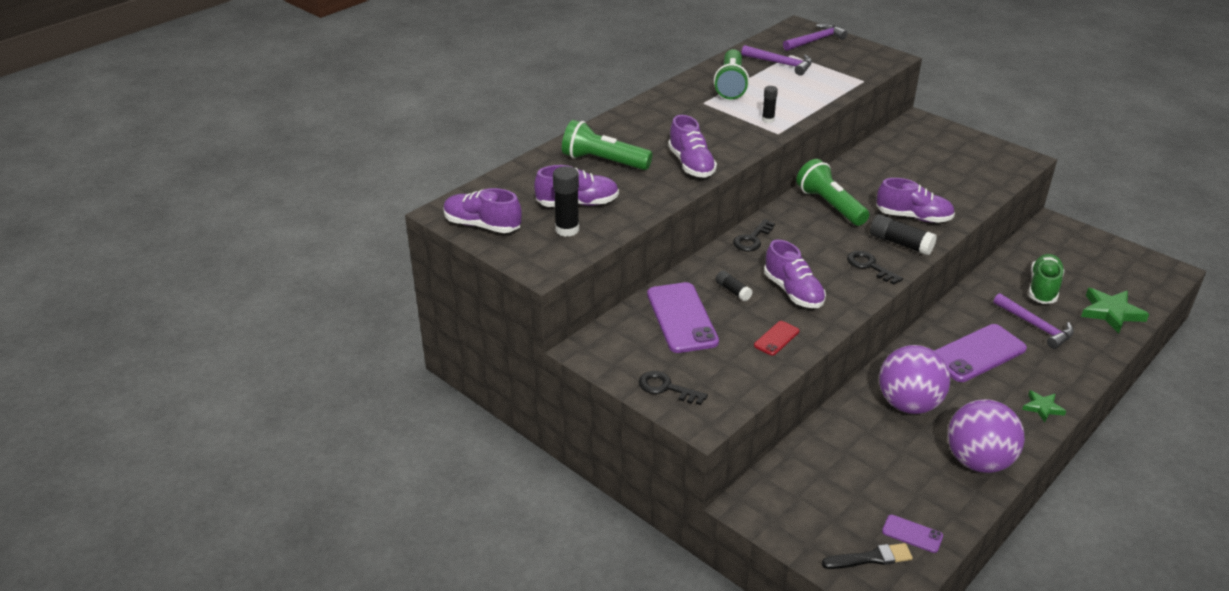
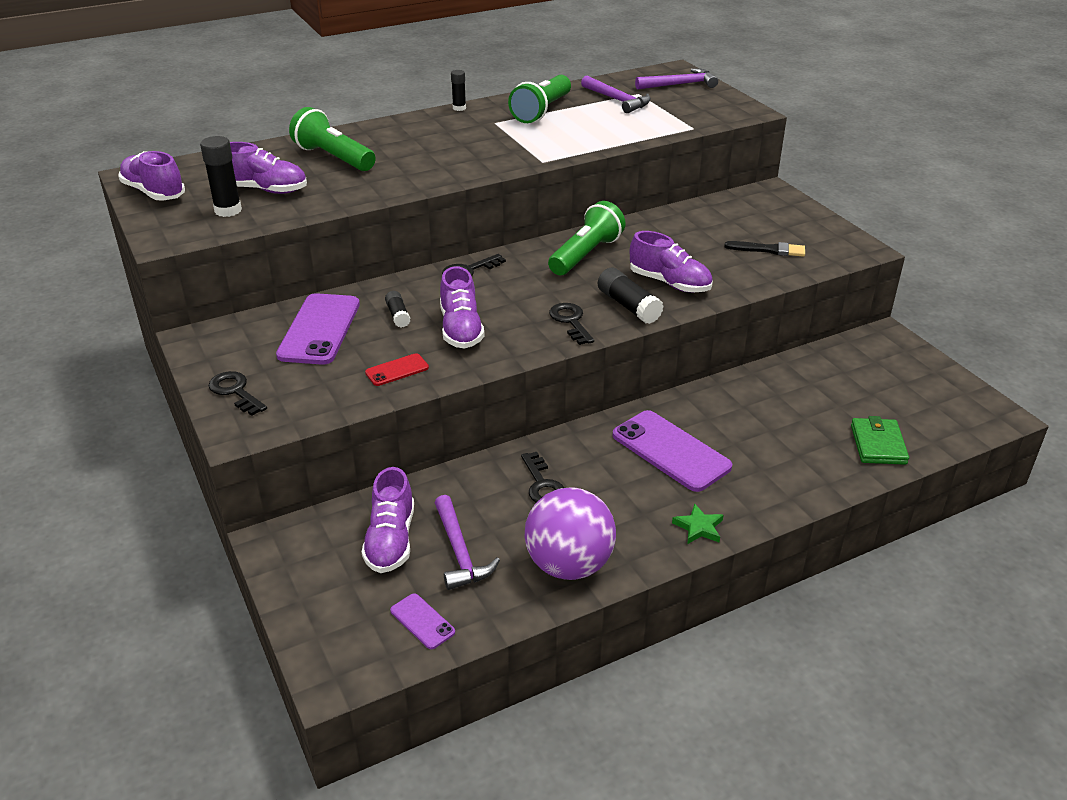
camera: 20 degrees right, 0 degrees up
purple shoe [668,115,717,178] -> purple shoe moved to [362,467,414,573]
black glue stick [762,86,778,123] -> black glue stick moved to [451,70,466,111]
green flashlight [796,159,869,226] -> green flashlight turned 45 degrees clockwise [548,201,626,275]
black brush [822,543,913,569] -> black brush moved to [724,241,805,257]
purple ball [879,345,950,414] -> black key [521,452,564,503]
purple phone [934,324,1027,382] -> purple phone turned 60 degrees clockwise [613,410,732,492]
purple hammer [993,293,1074,349] -> purple hammer moved to [435,495,500,590]
green shoe [1029,254,1064,304] -> none
green star [1081,288,1149,333] -> green wallet [851,416,909,465]

